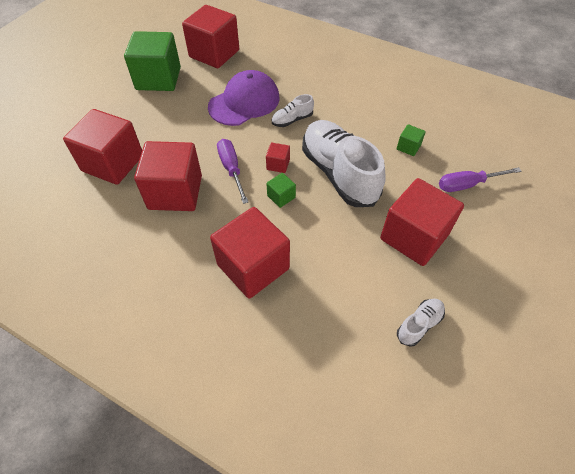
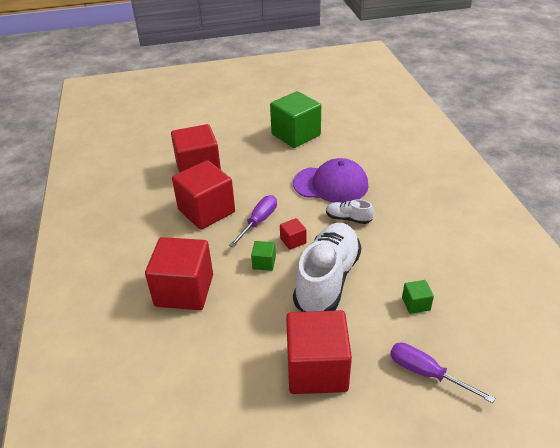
camera: 50 degrees right, 15 degrees down
red cube [182,5,239,68] -> none
white shoe [397,299,445,347] -> none

